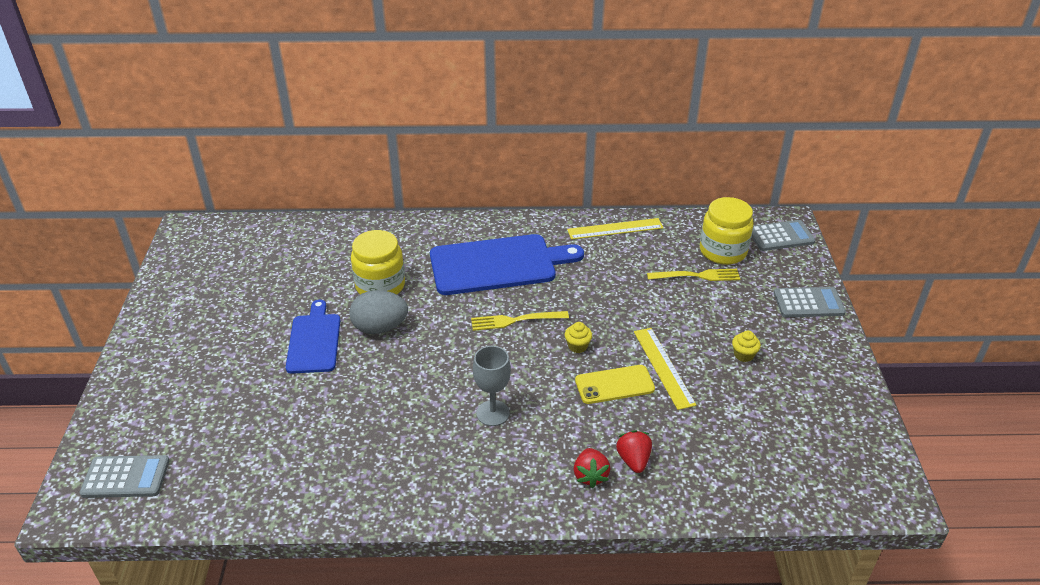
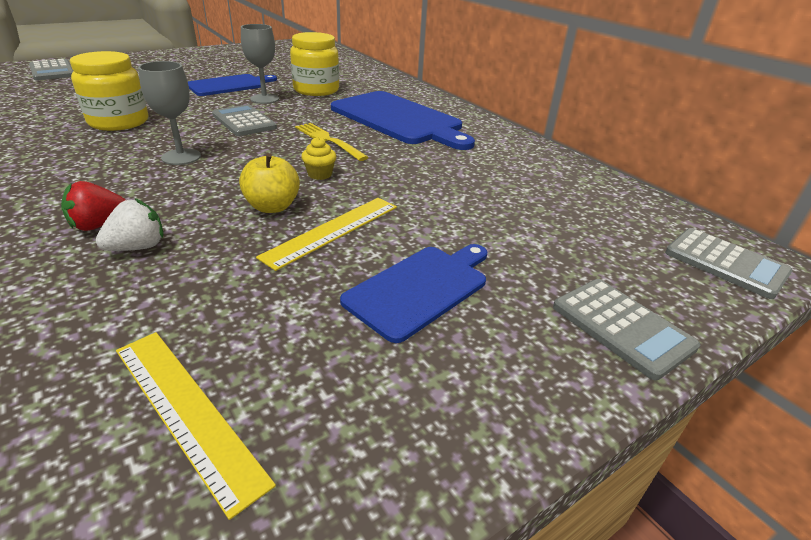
camera: 55 degrees right, 5 degrees down
grey egg [349,290,408,334] -> grey goblet [241,24,279,104]
yellow ruler [567,218,663,240] -> yellow ruler moved to [116,332,276,520]
yellow phone [575,365,655,404] -> yellow apple [239,153,300,213]
red strawberry [616,430,652,473] -> white strawberry [96,198,163,251]
yellow fork [647,269,740,281] -> none
yellow jar [700,197,754,265] -> yellow jar moved to [70,51,148,131]
yellow cupcake [732,331,761,362] -> blue cutting board [340,244,488,343]
none -> grey calculator [212,104,277,136]

